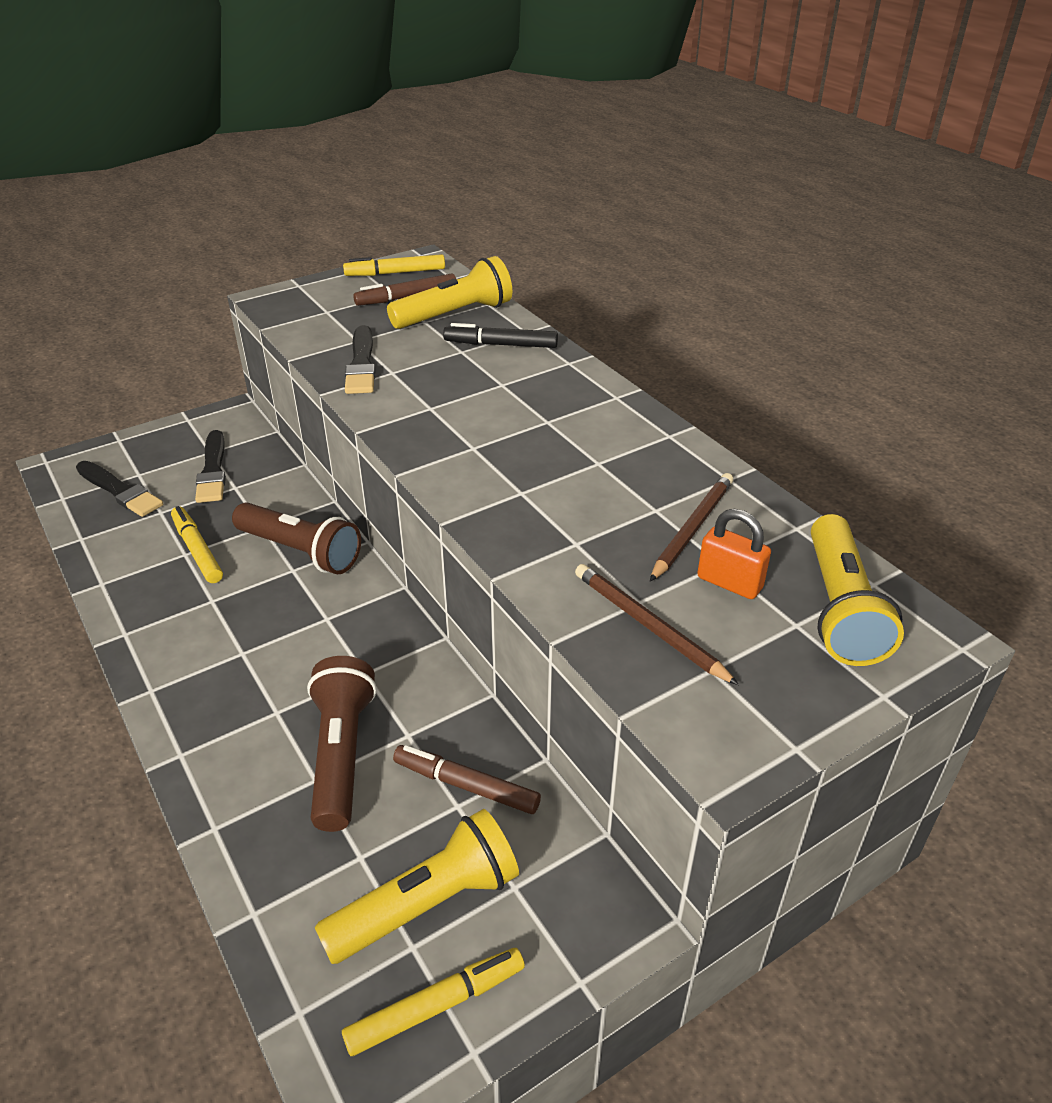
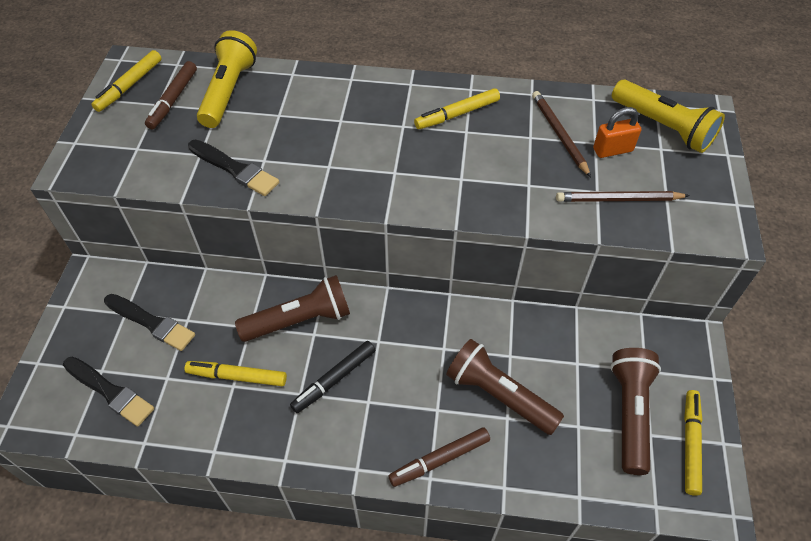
camera: 50 degrees left, 15 degrees up
black brush [76,461,163,517] -> black brush turned 45 degrees clockwise [63,357,154,427]
yellow flashlight [315,809,519,964] -> brown flashlight [610,348,661,475]
brown marker [393,745,541,814] -> brown marker moved to [388,427,490,487]
black marker [443,323,558,348] -> black marker moved to [290,341,375,413]
none -> yellow marker [414,88,500,129]

